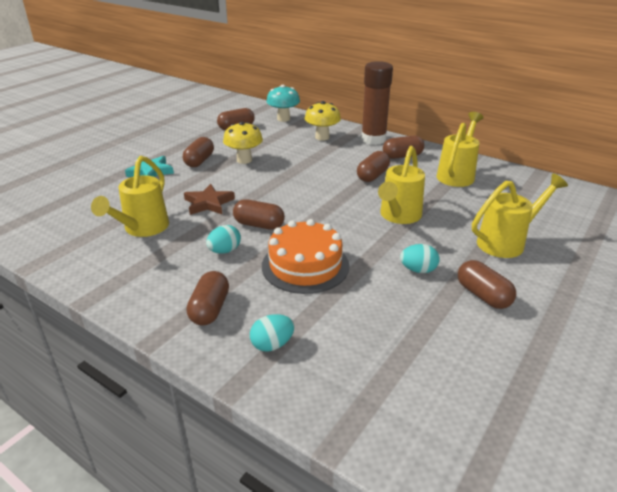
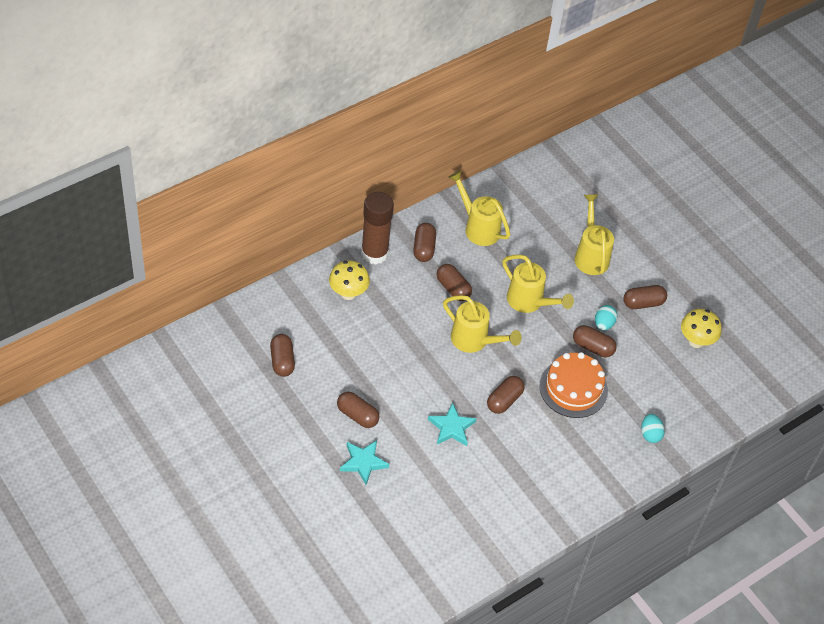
camera: 75 degrees left, 20 degrees up
yellow watering can [91,156,169,237] -> yellow watering can moved to [443,295,522,353]
brown star [184,184,235,215] -> turquoise star [428,402,477,446]
brown capsule [187,271,229,325] -> brown capsule moved to [573,325,617,357]
turquoise egg [206,225,241,254] -> none
yellow mushroom [223,121,263,164] -> yellow mushroom moved to [681,309,722,348]
turquoise mushroom [266,85,300,122] -> none

